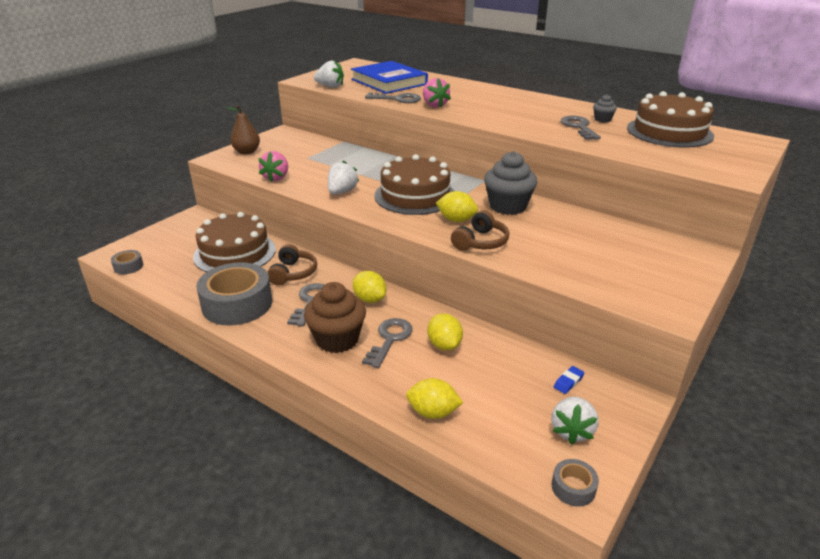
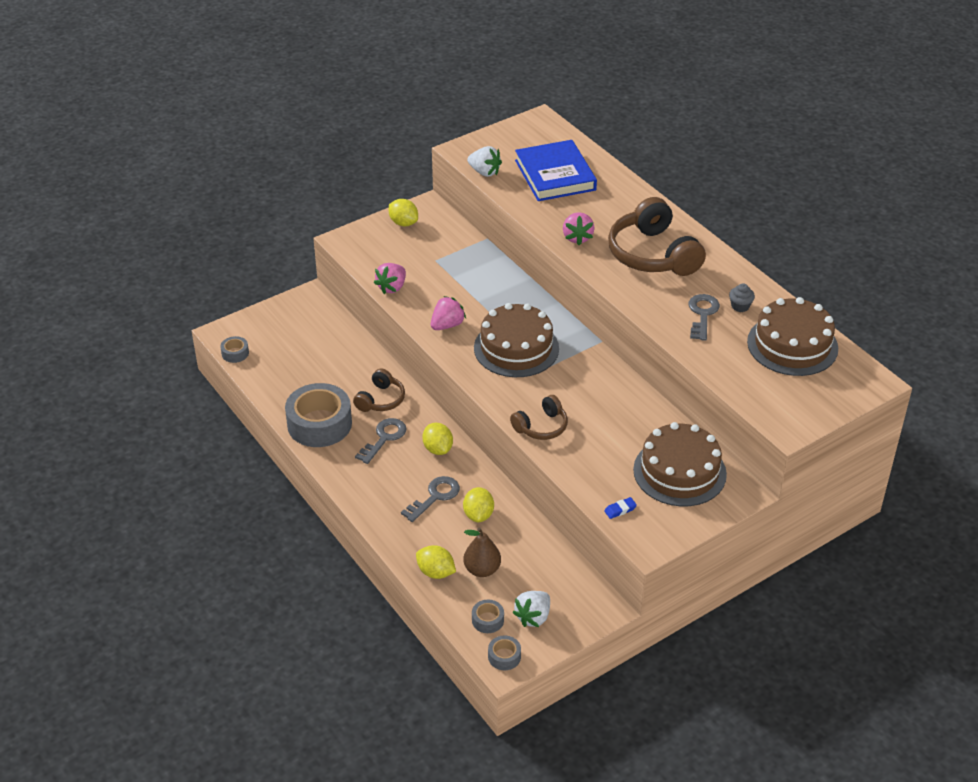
camera: 20 degrees right, 10 degrees up
brown cake [193,212,276,272] -> brown cake moved to [633,422,727,506]
brown pear [226,105,260,154] -> brown pear moved to [463,528,501,577]
brown cupcake [304,282,366,353] -> none
white strawberry [328,160,359,194] -> pink strawberry [431,296,466,330]
grey key [365,92,421,103] -> none
yellow lemon [436,191,478,222] -> yellow lemon moved to [389,199,418,226]
grey cupcake [484,151,537,215] -> none
blue eraser [554,366,584,394] -> blue eraser moved to [604,497,637,519]
none -> grey tape [472,600,504,633]
none -> brown headphones [608,197,706,276]

